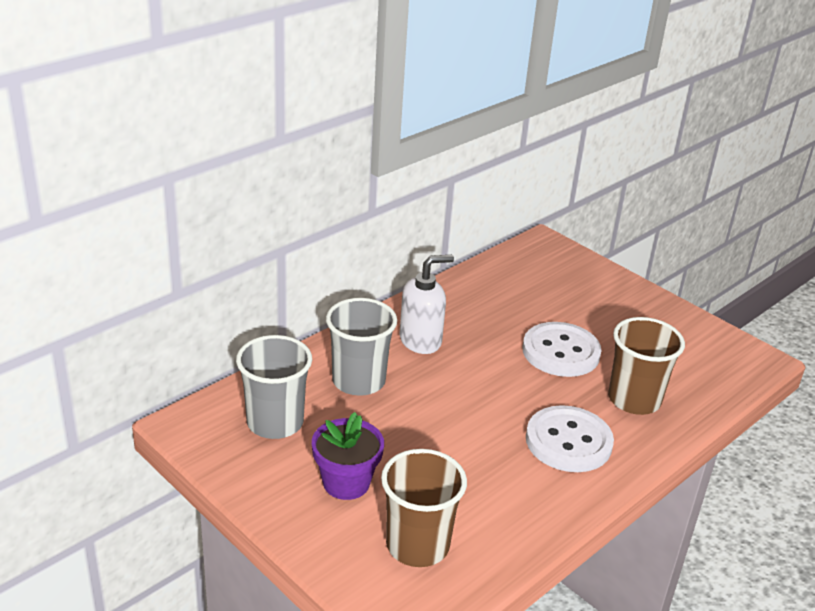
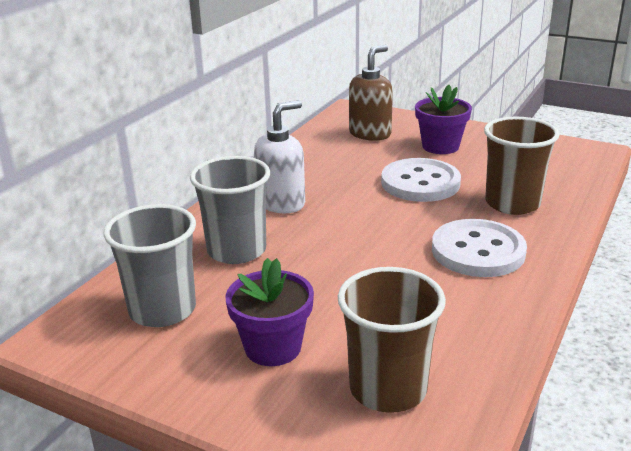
camera: 15 degrees left, 5 degrees down
none -> brown soap dispenser [349,45,393,141]
none -> purple flower pot [415,85,472,154]

